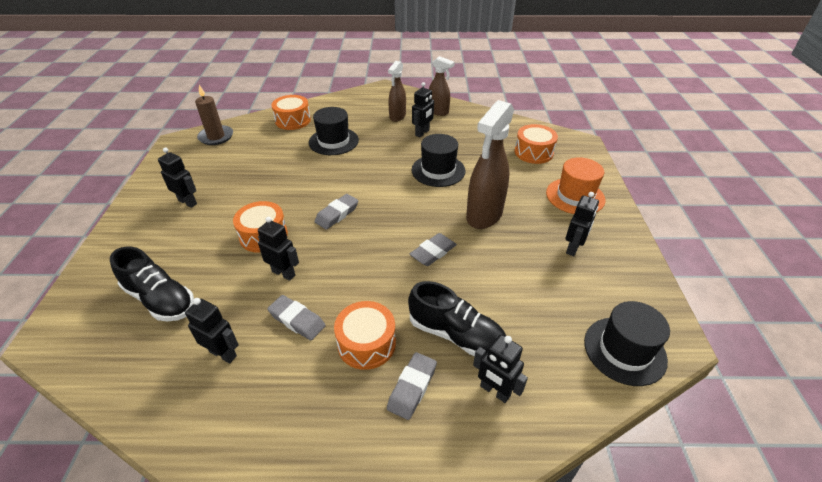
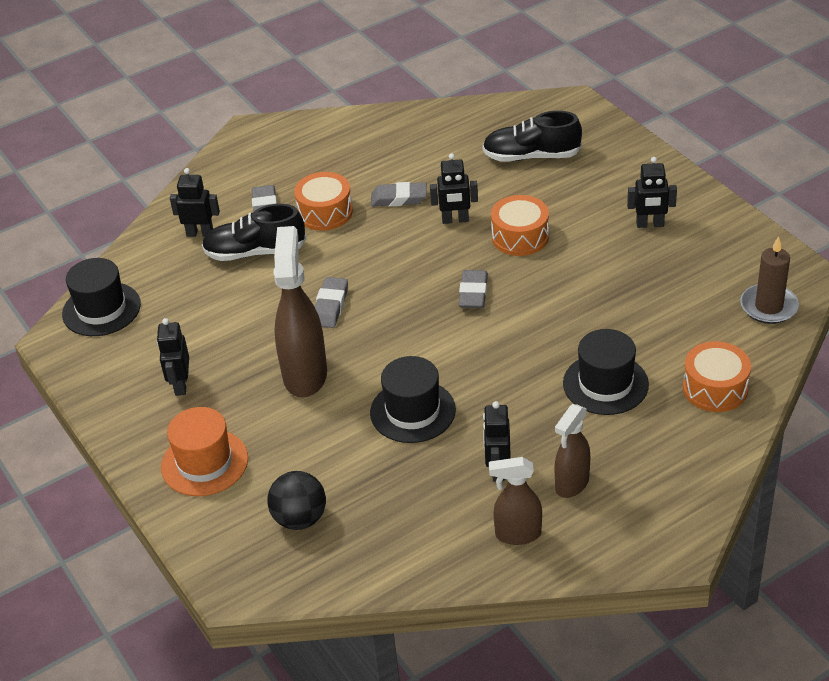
camera: 150 degrees right, 0 degrees up
black robot [185,298,239,363] -> none
brown spray bottle [388,61,406,122] -> brown spray bottle turned 135 degrees counterclockwise [555,404,590,498]
orange drum [515,124,558,164] -> black ball [267,471,326,530]

